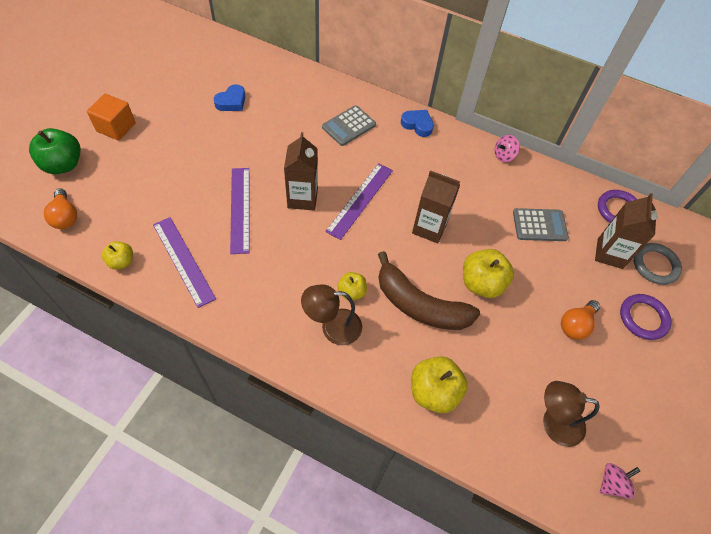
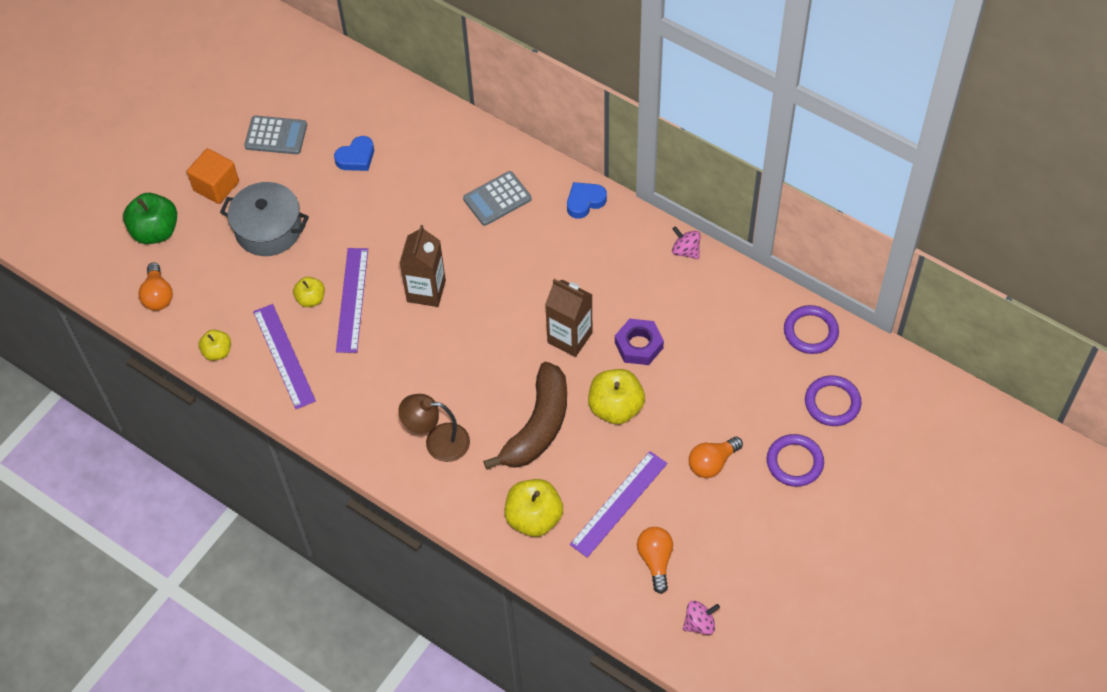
camera: 15 degrees right, 0 degrees up
purple ruler [325,163,393,240] -> purple ruler moved to [570,451,667,558]
yellow apple [337,272,367,301] -> yellow apple moved to [293,277,325,307]
brown banana [378,251,480,330] -> brown banana turned 105 degrees counterclockwise [483,362,567,469]
blue heart [401,110,434,137] -> blue heart turned 75 degrees counterclockwise [567,182,607,219]
pink spinning top [495,135,520,162] -> pink spinning top turned 60 degrees clockwise [672,226,701,259]
grey calculator [513,208,569,241] -> grey calculator moved to [244,116,307,154]
brown lamp [543,381,600,447] -> orange light bulb [637,527,673,594]
brown carton [595,193,658,269] -> none
grey ring [633,243,682,285] -> purple ring [805,375,862,426]
none -> grey pot [220,182,309,256]
none -> purple nut [615,319,664,365]

